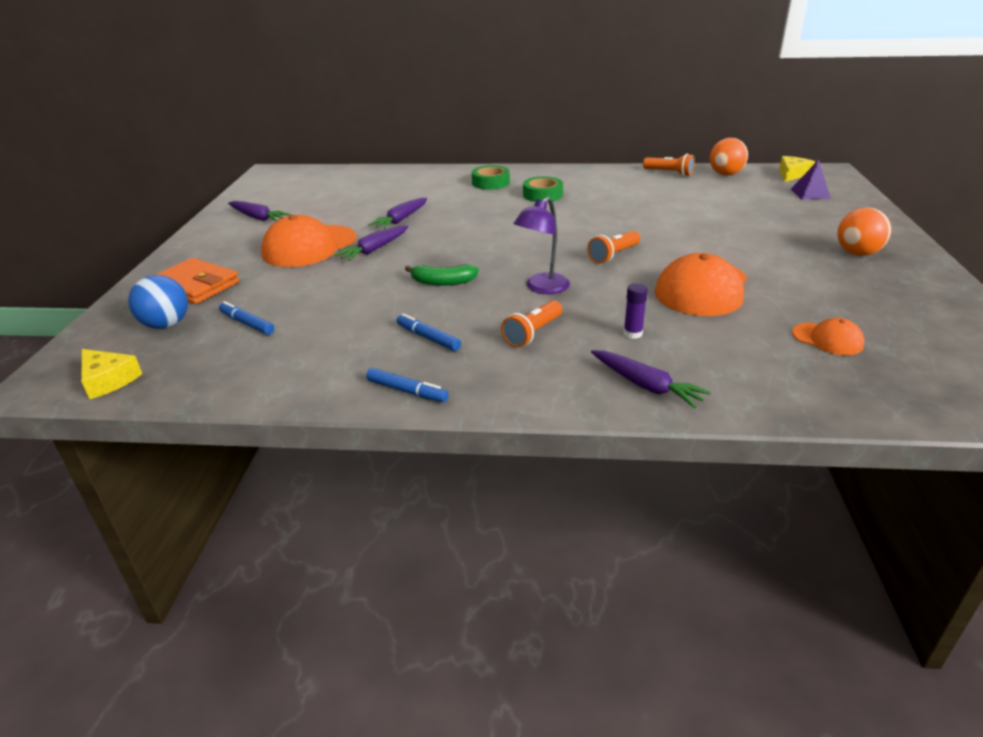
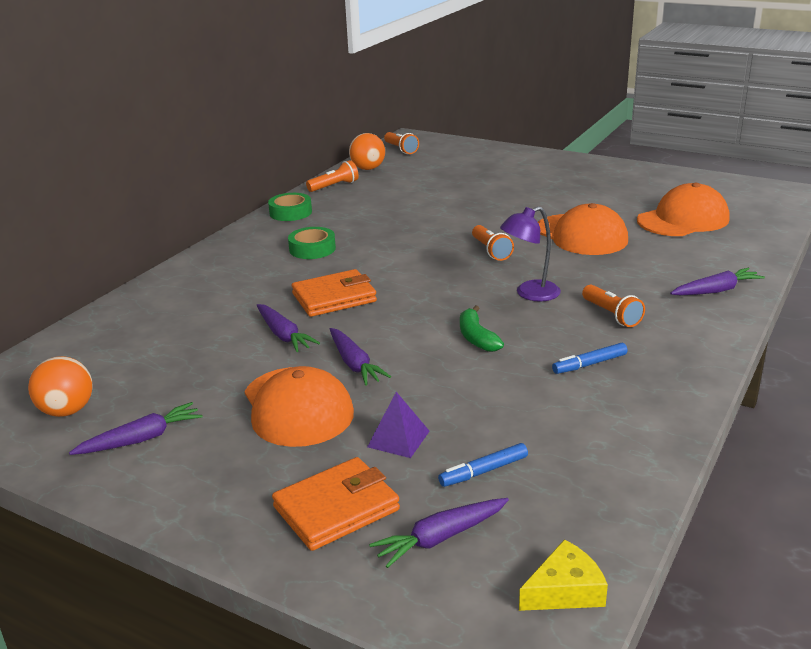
camera: 65 degrees left, 5 degrees down
blue ball [128,275,188,329] -> purple carrot [369,498,509,568]
blue marker [366,368,449,402] -> none
green banana [405,264,479,286] -> green banana turned 135 degrees clockwise [460,305,504,352]
green tape [472,165,510,190] -> green tape moved to [268,193,312,221]
purple lamp [513,197,570,294] -> purple lamp turned 90 degrees clockwise [500,206,561,301]
purple glue stick [623,283,648,339] -> none
yellow cheese [779,156,815,182] -> orange flashlight [384,132,419,154]
purple pyramid [791,159,831,199] -> purple pyramid moved to [367,392,430,458]
orange cap [792,318,865,355] -> orange cap [637,183,730,236], size x1.96
orange ball [837,208,891,256] -> orange ball moved to [28,356,93,417]
none -> orange wallet [292,269,377,317]

